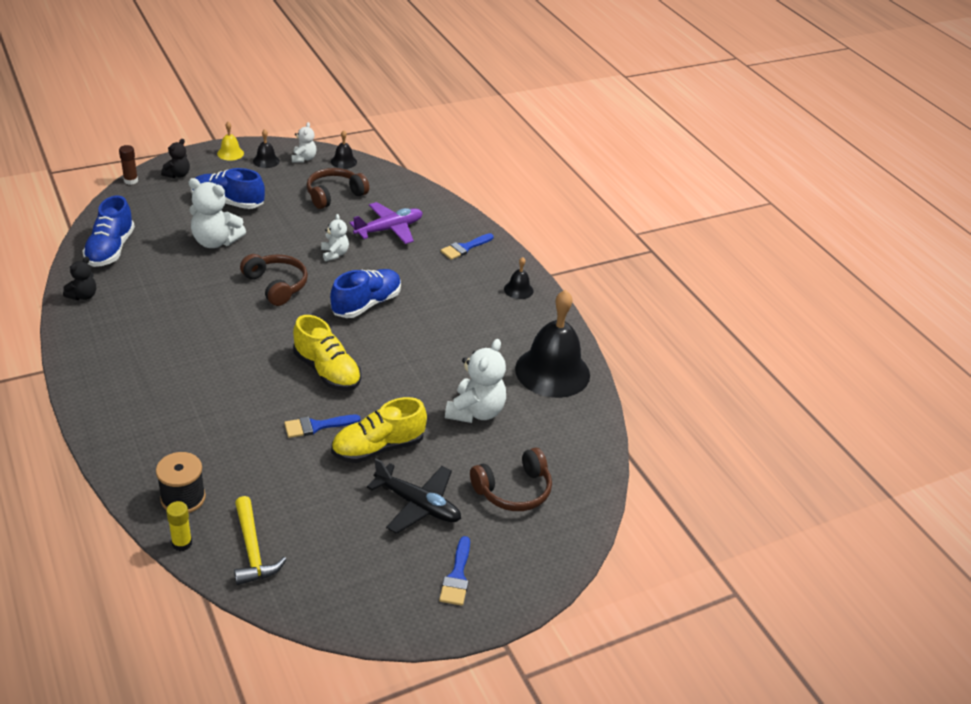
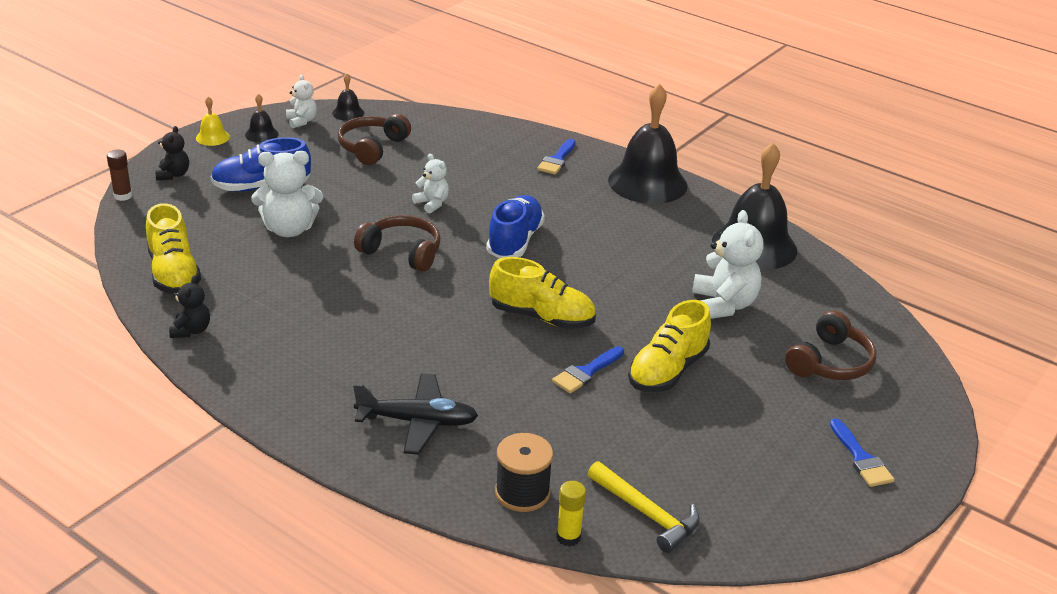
camera: 25 degrees left, 5 degrees down
blue shoe [82,195,135,267] -> yellow shoe [146,203,201,294]
purple plane [349,202,423,244] -> none
black plane [367,458,461,534] -> black plane moved to [353,373,478,455]
black bell [504,257,533,299] -> black bell [608,83,688,204], size x2.33

